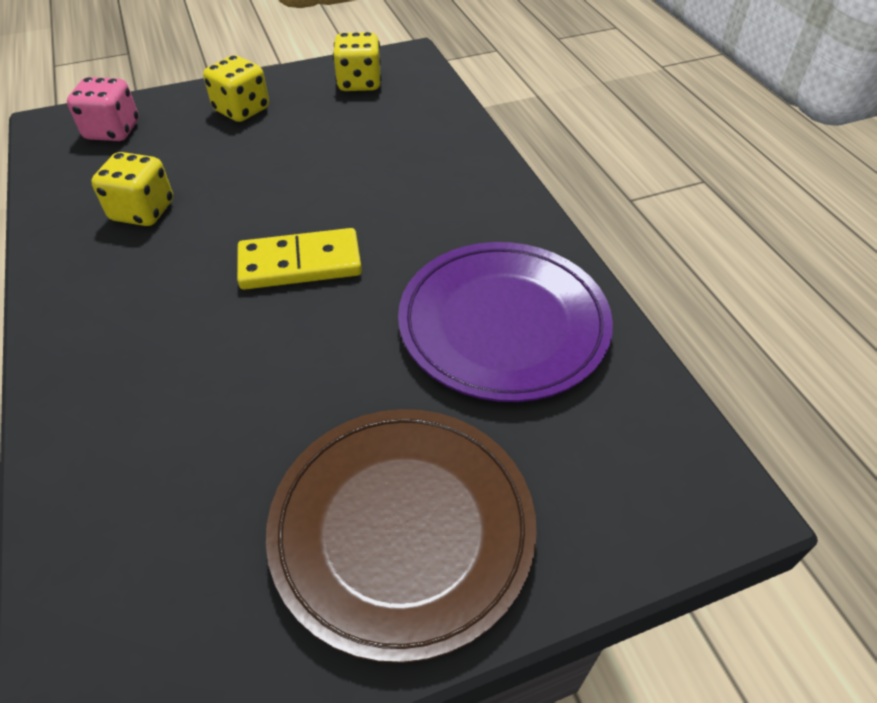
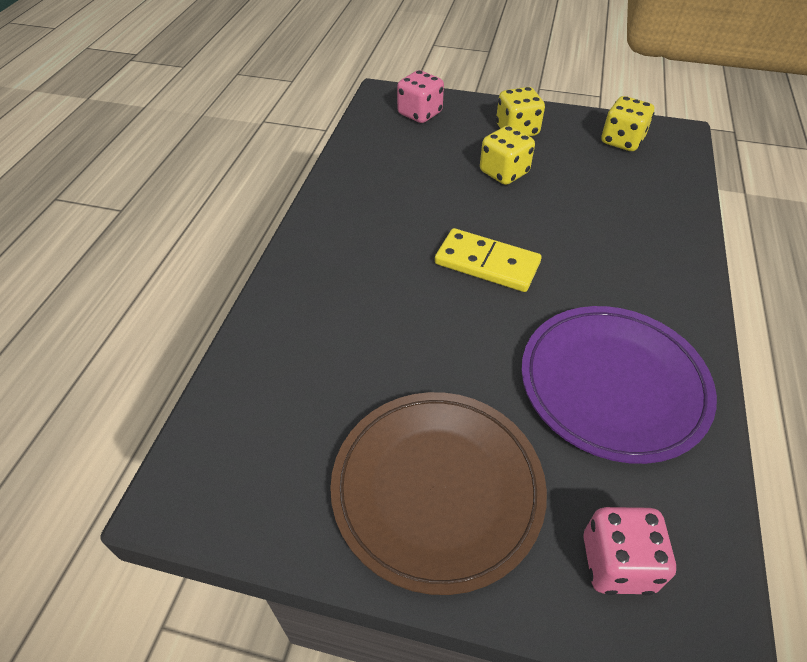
camera: 35 degrees right, 0 degrees up
yellow dice [91,152,173,226] -> yellow dice moved to [480,126,535,185]
none -> pink dice [583,507,676,596]

